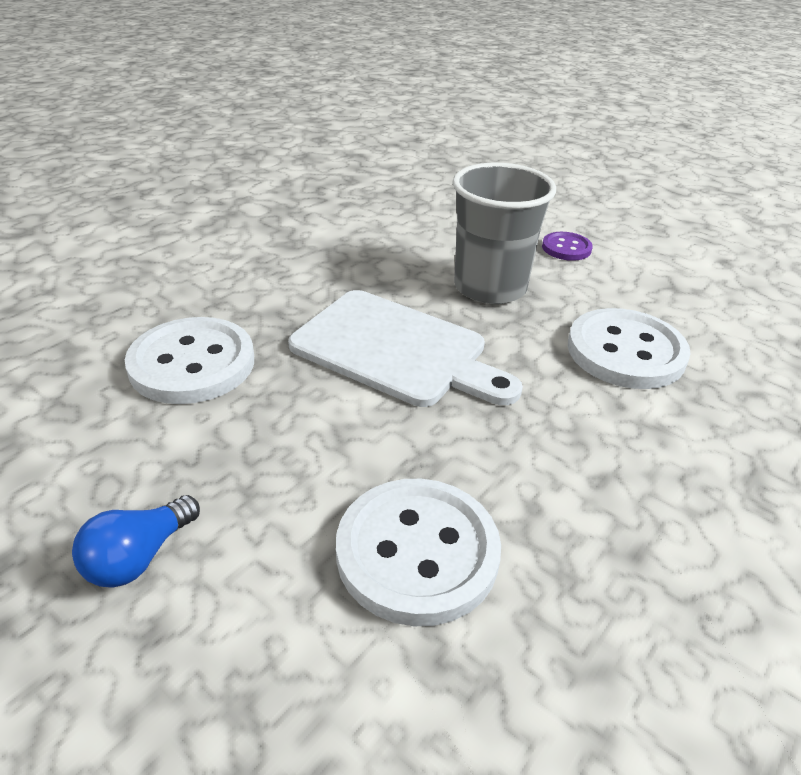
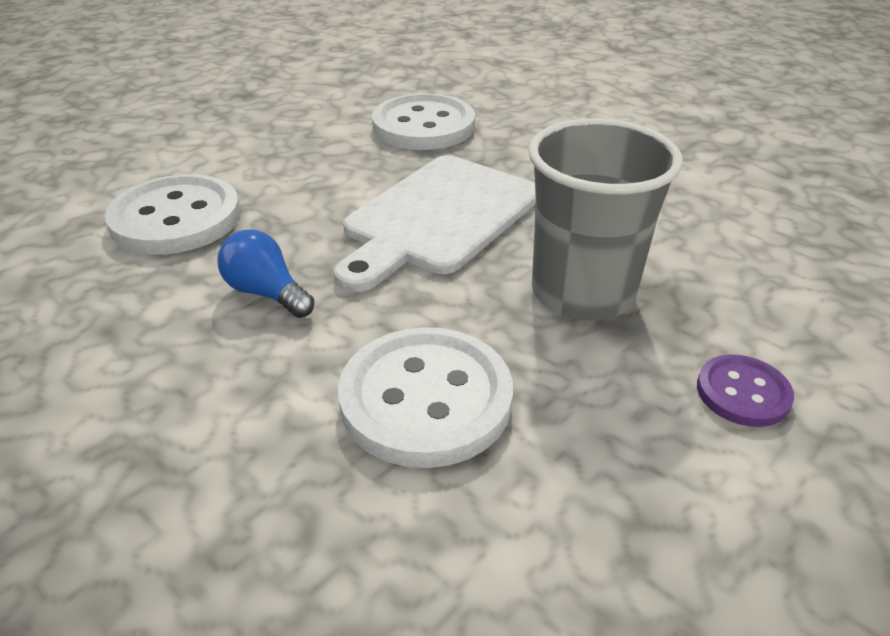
camera: 95 degrees right, 0 degrees up
blue light bulb [72,495,200,588] -> blue light bulb moved to [217,230,315,318]

